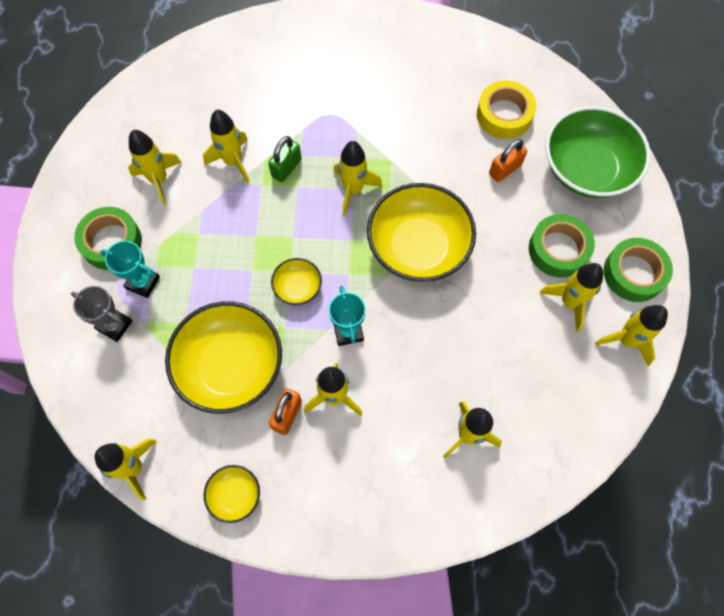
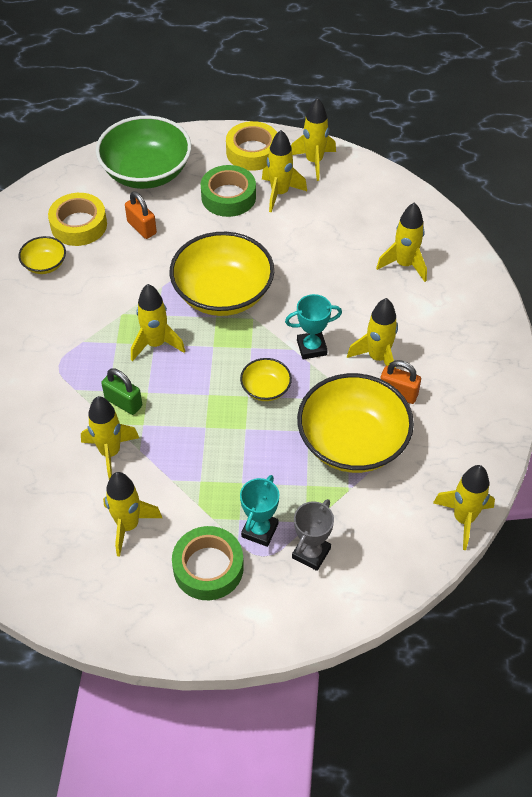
camera: 90 degrees left, 15 degrees down
yellow bowl [203,465,260,523] -> yellow bowl moved to [19,236,66,274]
green tape [603,238,673,302] -> yellow tape [226,121,277,171]

